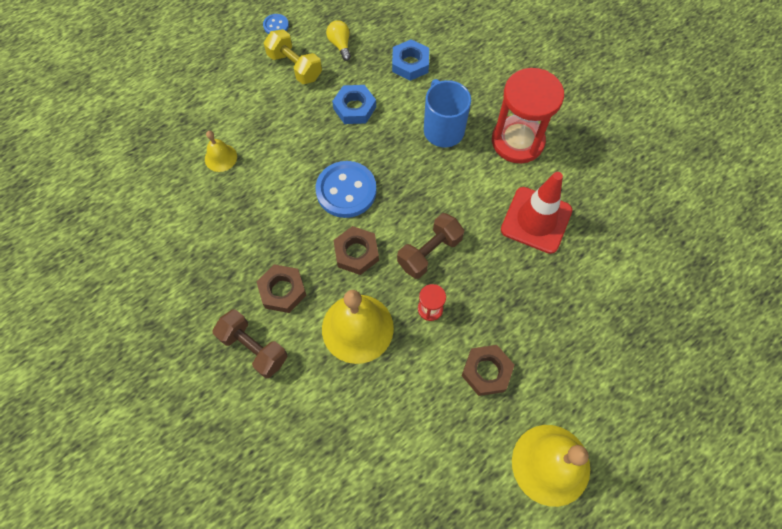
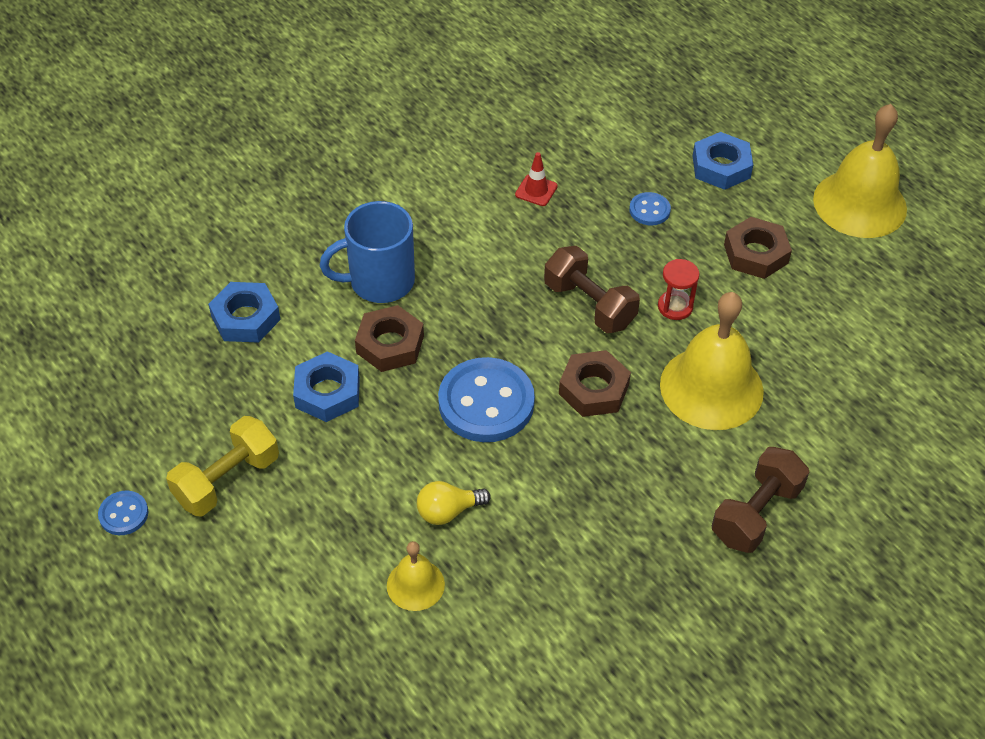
camera: 90 degrees left, 15 degrees down
brown nut [257,264,307,313] -> brown nut moved to [355,305,424,372]
yellow light bulb [326,20,351,61] -> yellow light bulb moved to [417,481,491,525]
red hourglass [492,68,564,163] -> none
red traffic cone [501,172,572,254] -> red traffic cone [515,152,558,206], size x0.42
none -> blue button [629,192,671,225]
none -> blue nut [693,132,753,190]

